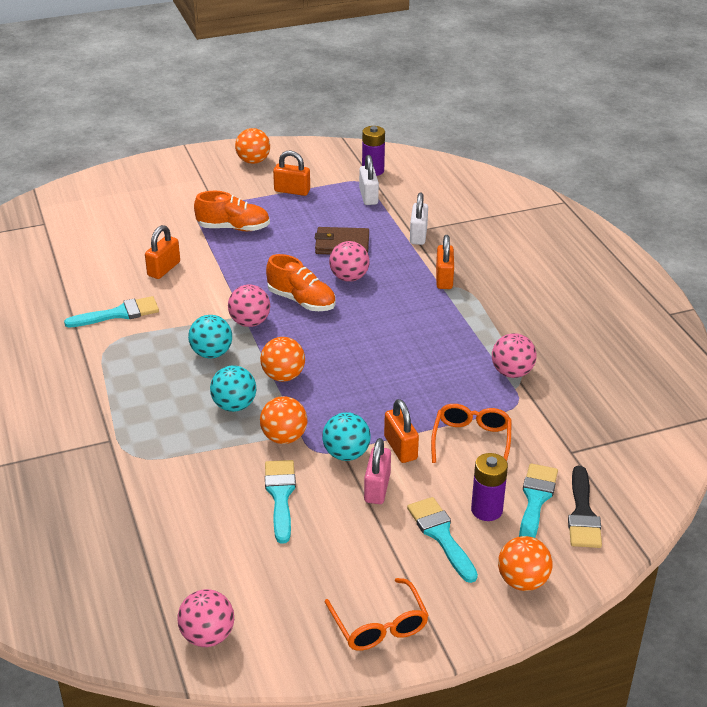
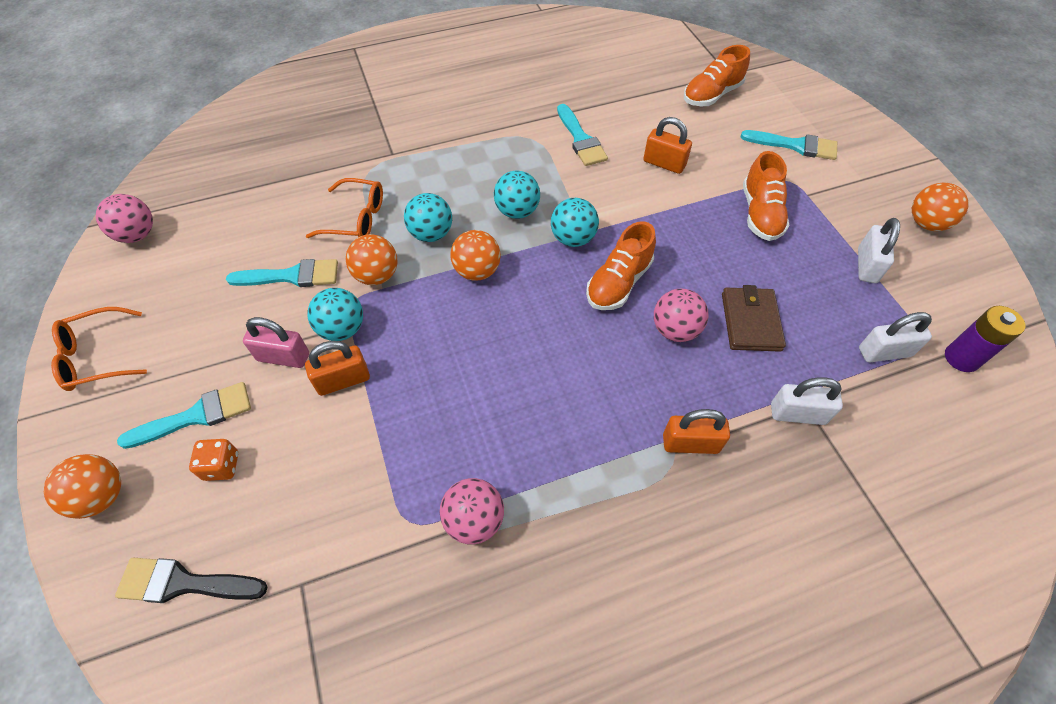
camera: 90 degrees right, 20 degrees up
pink ball [228,284,270,327] -> turquoise ball [551,198,599,247]
orange padlock [273,151,310,196] -> white padlock [858,218,900,283]
orange glasses [431,404,512,463] -> orange glasses moved to [306,178,383,238]
purple battery [471,453,508,521] -> orange dice [189,439,238,481]
turquoise brush [519,463,558,538] -> turquoise brush moved to [741,130,837,160]
none -> orange shoe [684,45,750,107]

